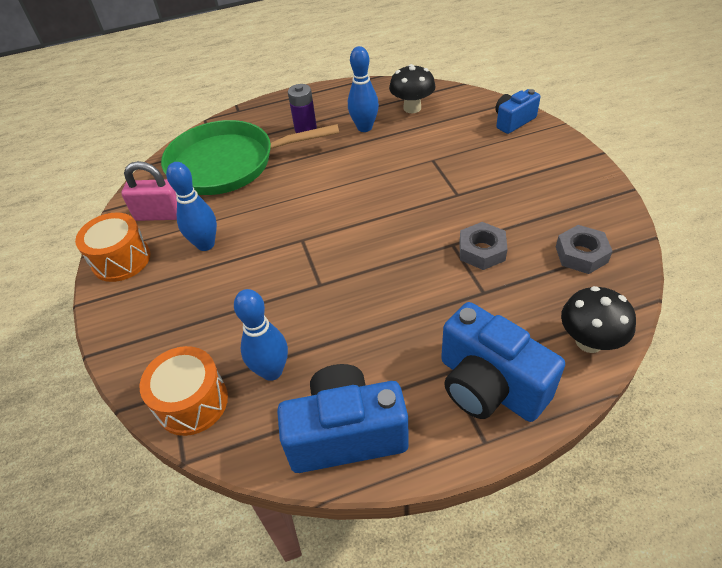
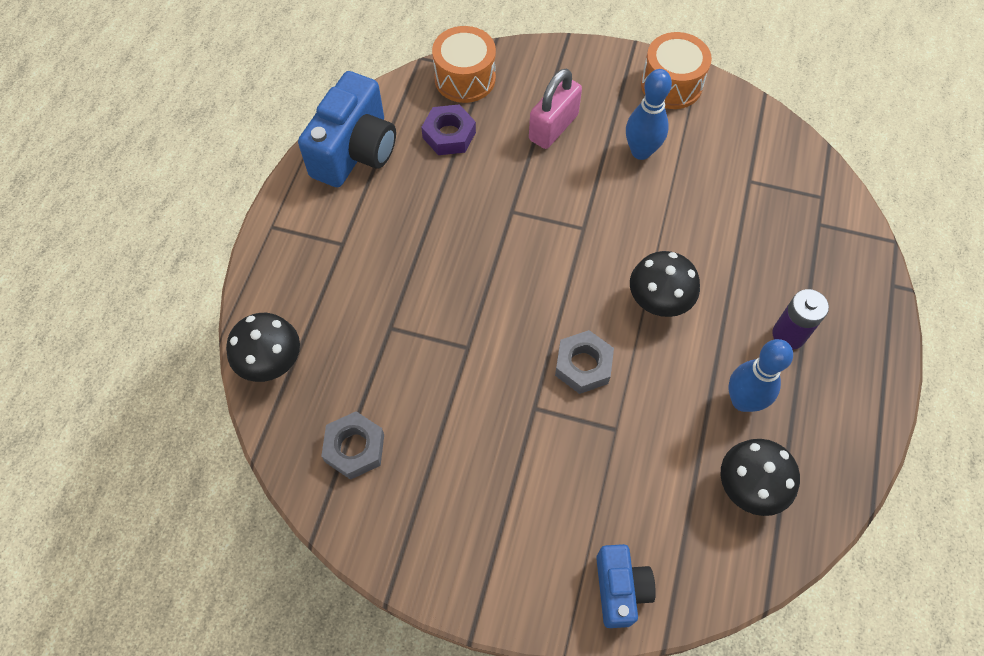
camera: 120 degrees right, 15 degrees up
pink padlock [121,161,177,221] -> pink padlock moved to [529,68,582,149]
green pan [161,120,339,195] -> none
blue bowling pin [234,289,288,381] -> purple nut [421,104,476,155]
blue camera [441,302,565,422] -> none
grey nut [459,222,508,270] -> grey nut moved to [555,330,614,394]
none -> black mushroom [630,251,700,317]

